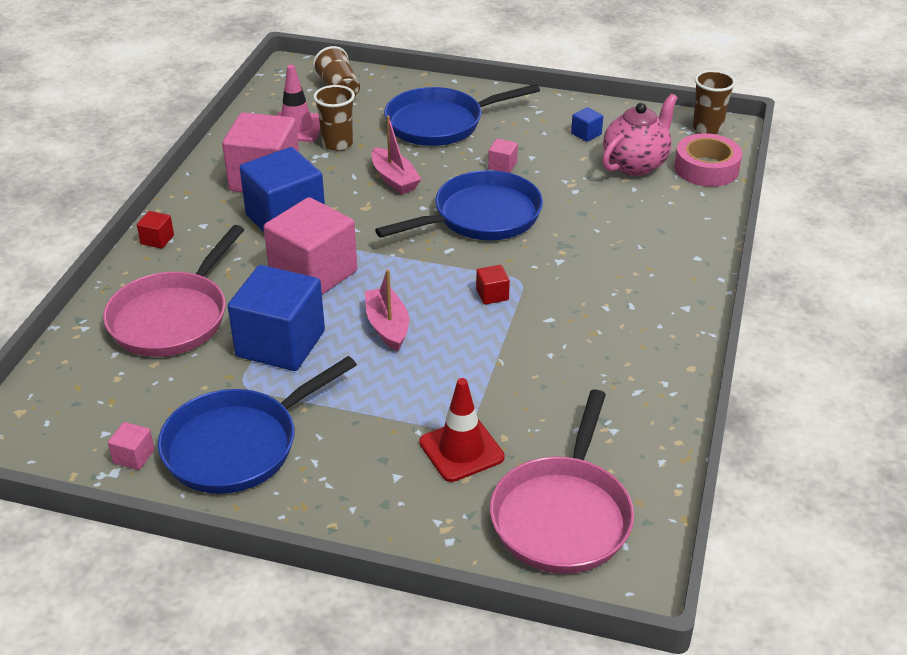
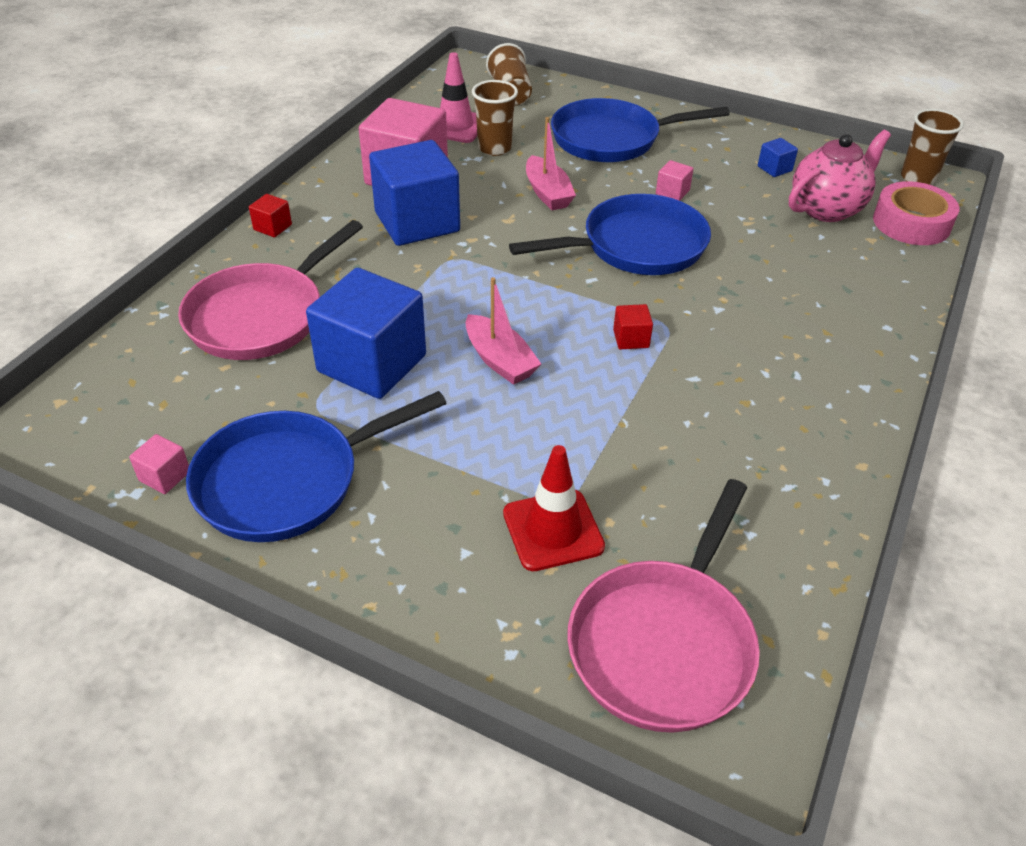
camera: 10 degrees right, 5 degrees up
pink cube [263,197,357,295] -> none
pink boat [365,269,409,352] -> pink boat turned 150 degrees clockwise [466,277,541,385]

